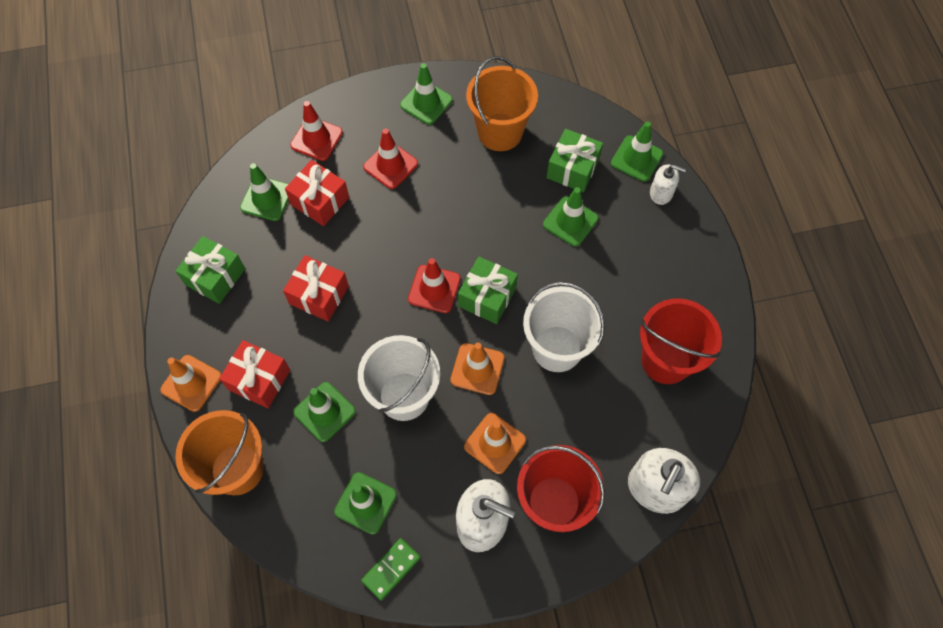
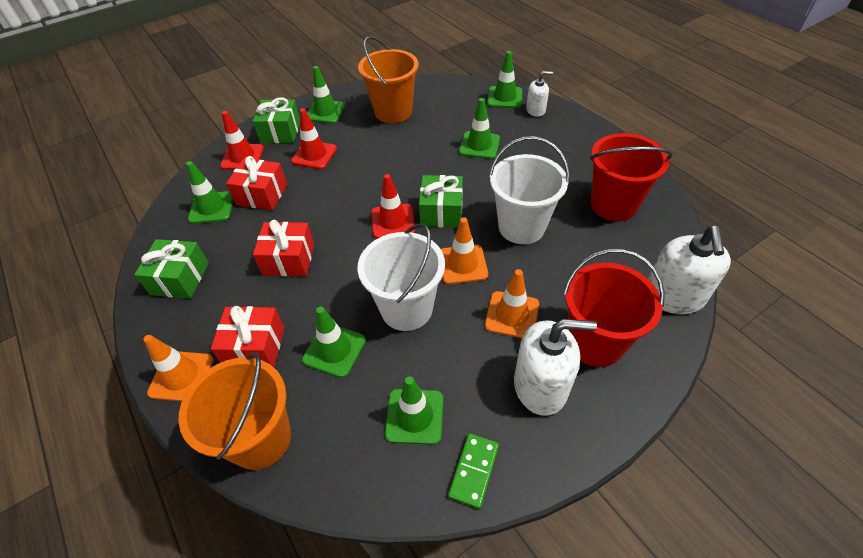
camera: 20 degrees left, 15 degrees down
green gift [546,129,603,192] -> green gift moved to [253,97,300,143]

